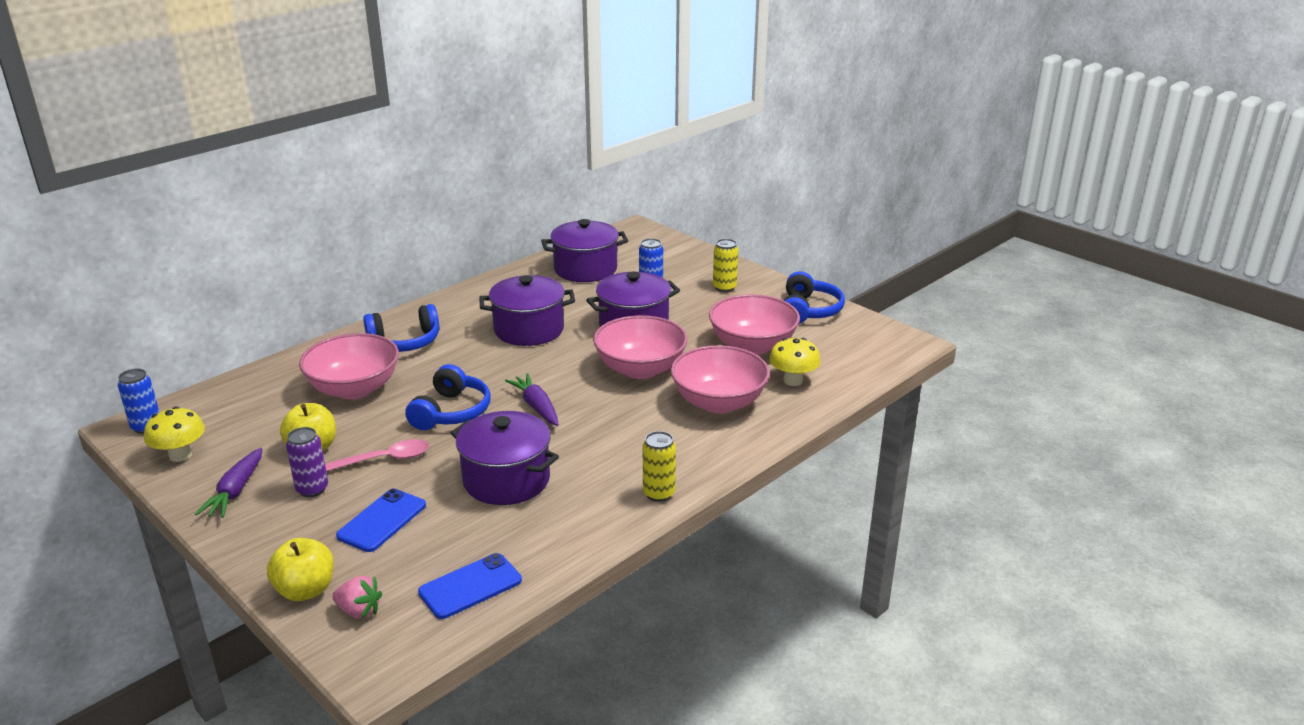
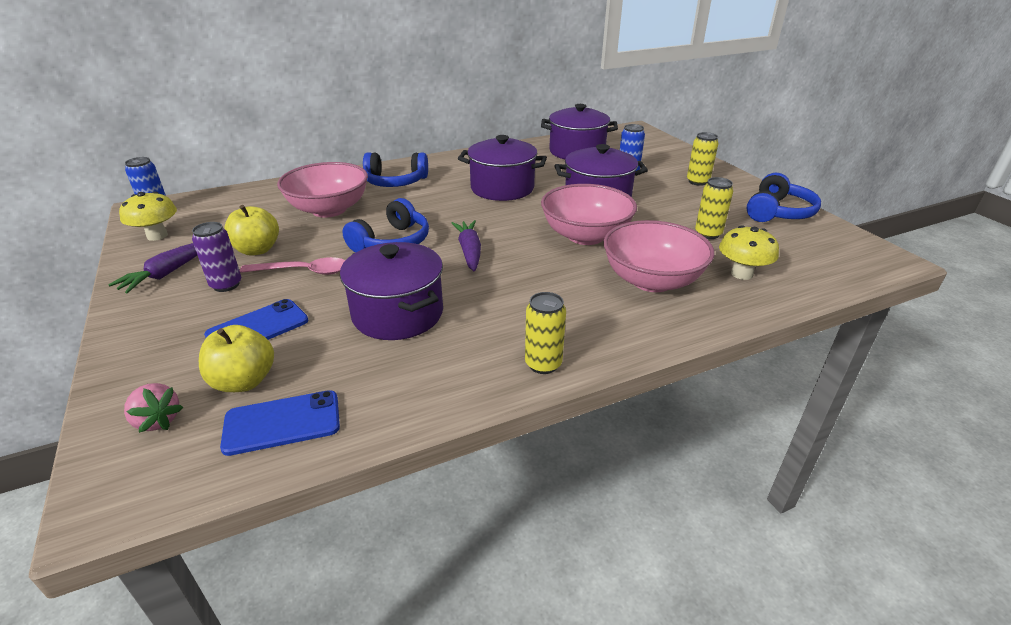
camera: 20 degrees right, 5 degrees up
yellow apple [267,538,334,601] -> yellow apple moved to [199,325,274,392]
pink bowl [709,294,800,355] -> yellow can [695,177,733,239]

